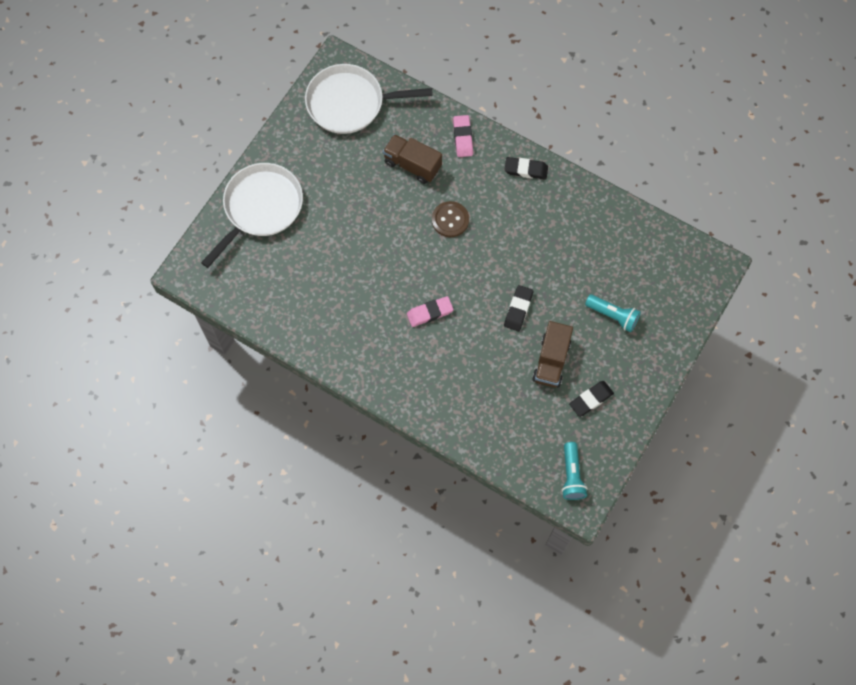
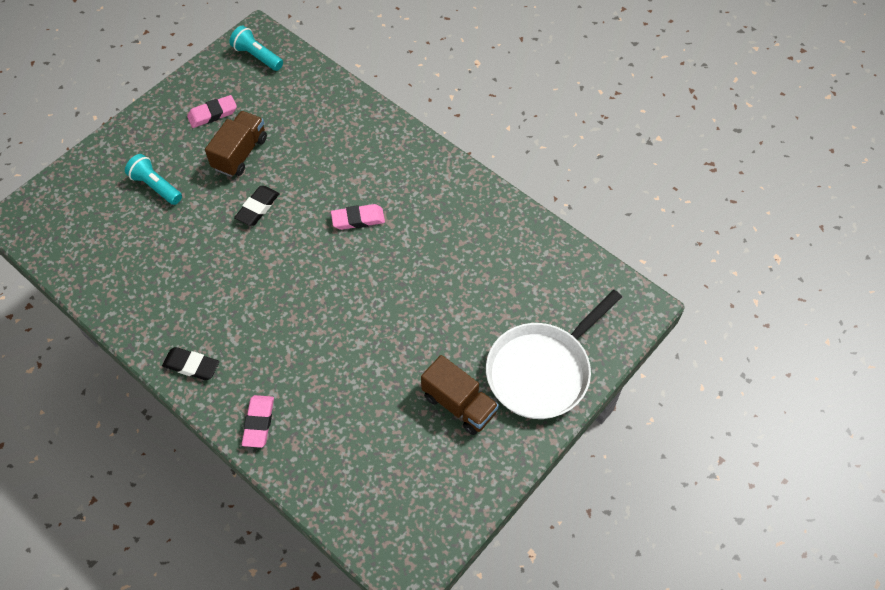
camera: 170 degrees left, 10 degrees down
white pan [305,64,433,134] -> none
brown truck [383,134,442,184] -> brown truck moved to [421,355,499,435]
brown button [432,201,469,237] -> none
turquoise flashlight [562,442,588,500] -> turquoise flashlight turned 60 degrees counterclockwise [229,26,283,71]
black eraser [569,381,614,417] -> pink eraser [187,95,237,128]

